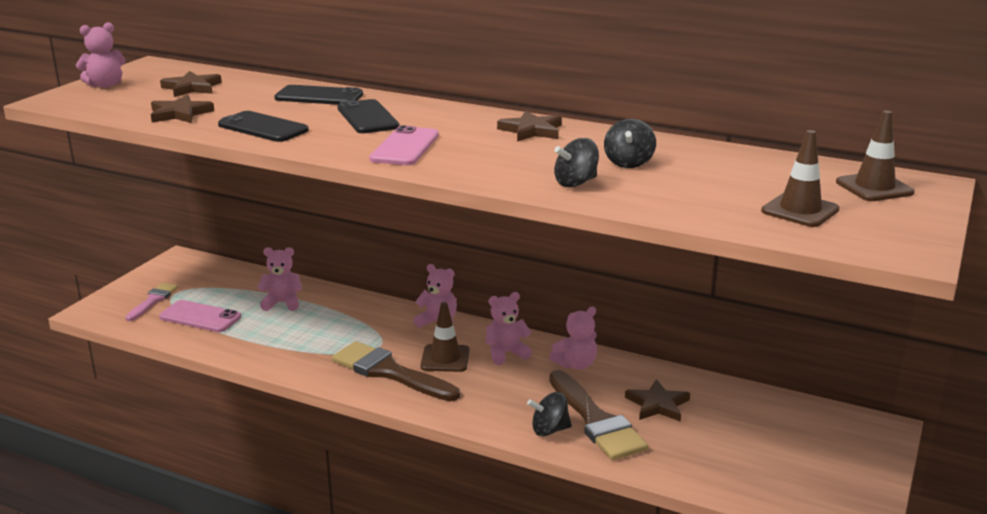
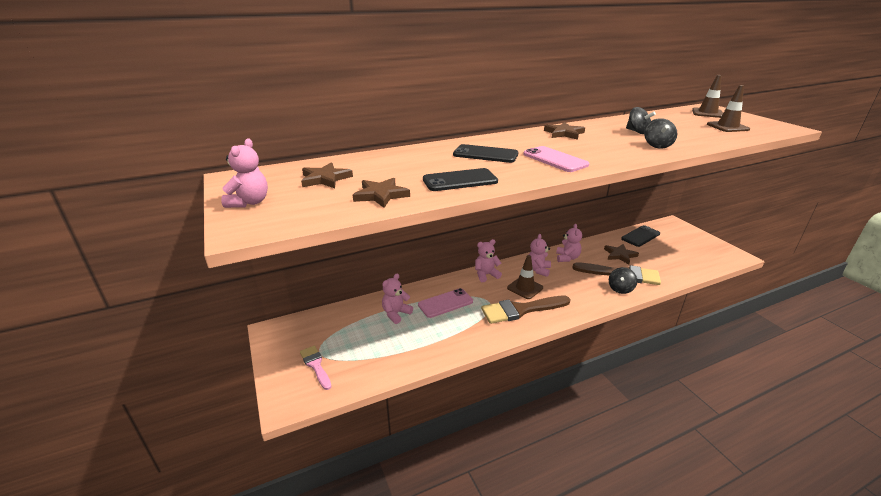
camera: 50 degrees left, 5 degrees up
pink phone [159,300,241,332] -> pink phone moved to [418,288,473,318]
black phone [274,85,363,105] -> black phone moved to [621,225,660,247]

